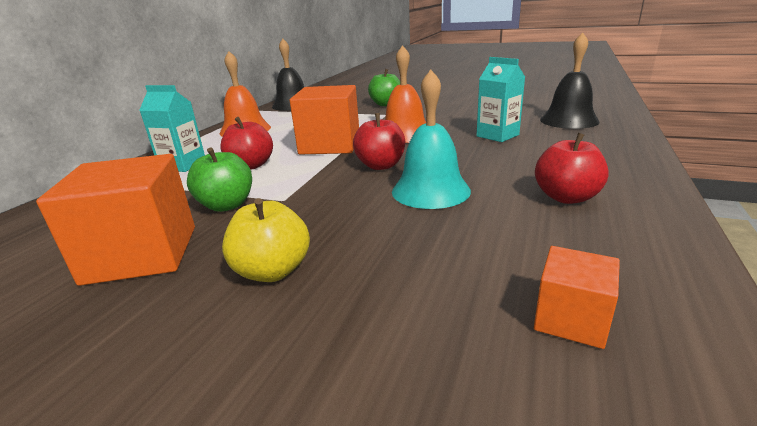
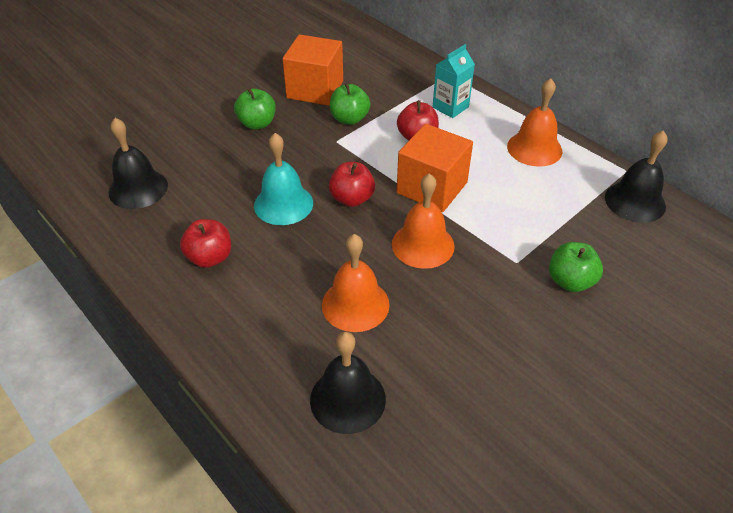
camera: 115 degrees right, 20 degrees up
yellow apple [222,198,310,282] -> green apple [234,88,276,130]
turquoise carton [476,57,525,142] -> orange bell [322,234,390,332]
orange cube [534,246,620,349] -> black bell [109,118,168,209]

